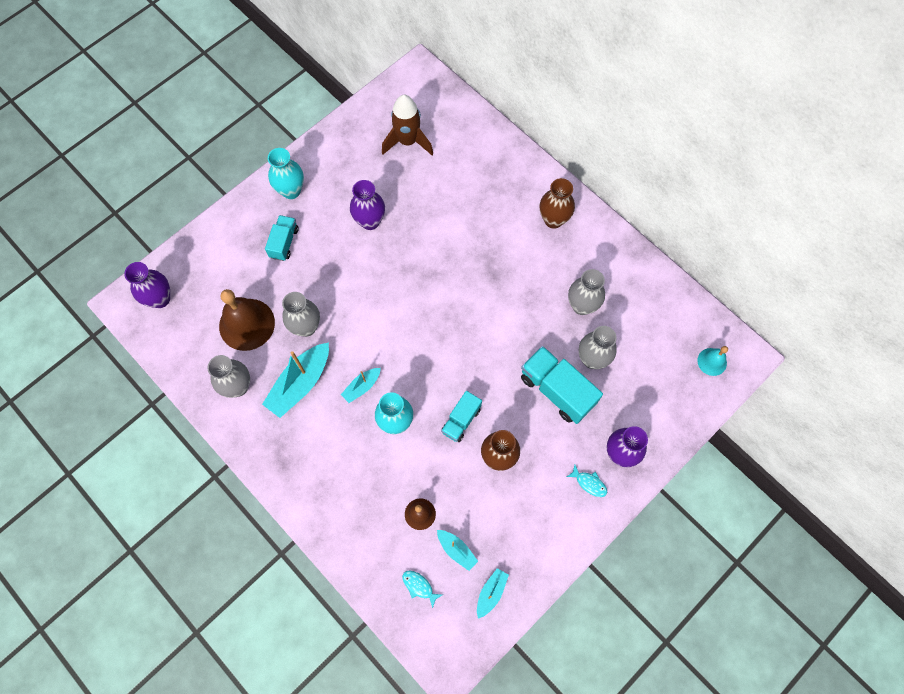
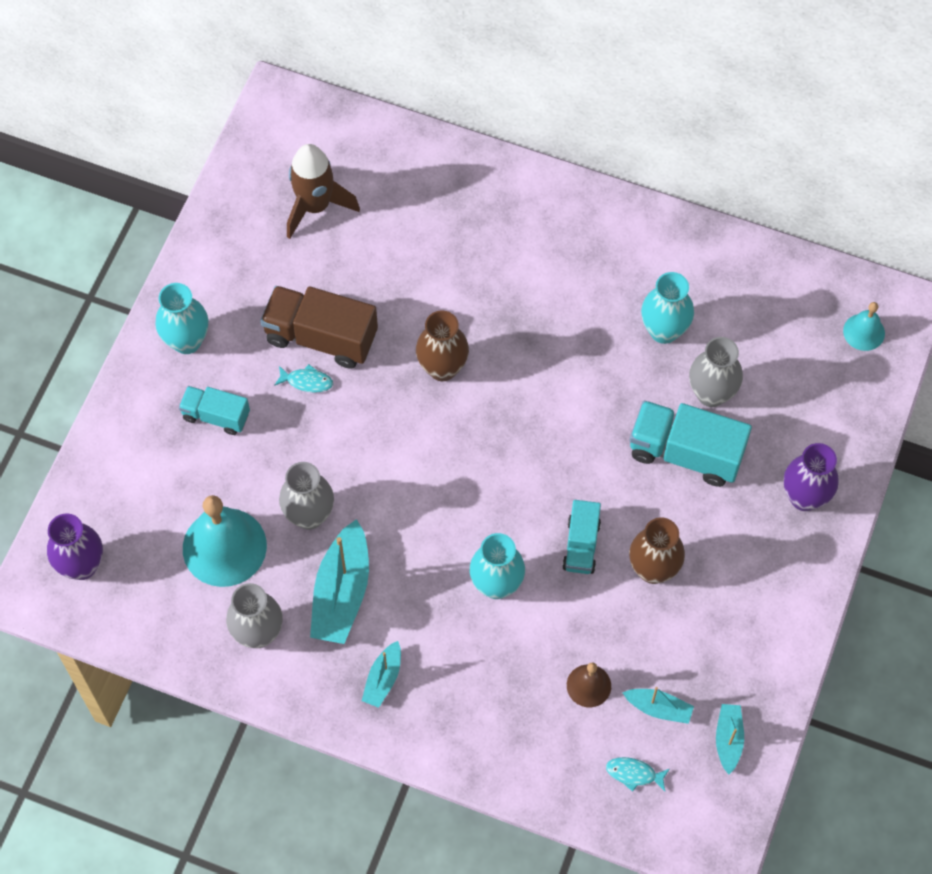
camera: 25 degrees left, 5 degrees down
brown bell [219,289,275,351] -> turquoise bell [183,495,267,587]
turquoise truck [265,215,299,261] -> turquoise truck turned 60 degrees counterclockwise [179,386,250,435]
turquoise boat [341,368,381,403] -> turquoise boat moved to [362,641,401,708]
purple vase [350,180,385,230] -> brown truck [260,286,378,369]
brown vase [539,178,575,229] -> brown vase moved to [416,310,469,381]
turquoise fish [567,465,607,497] -> turquoise fish moved to [274,364,333,393]
grey vase [568,269,605,315] -> turquoise vase [641,272,694,344]

